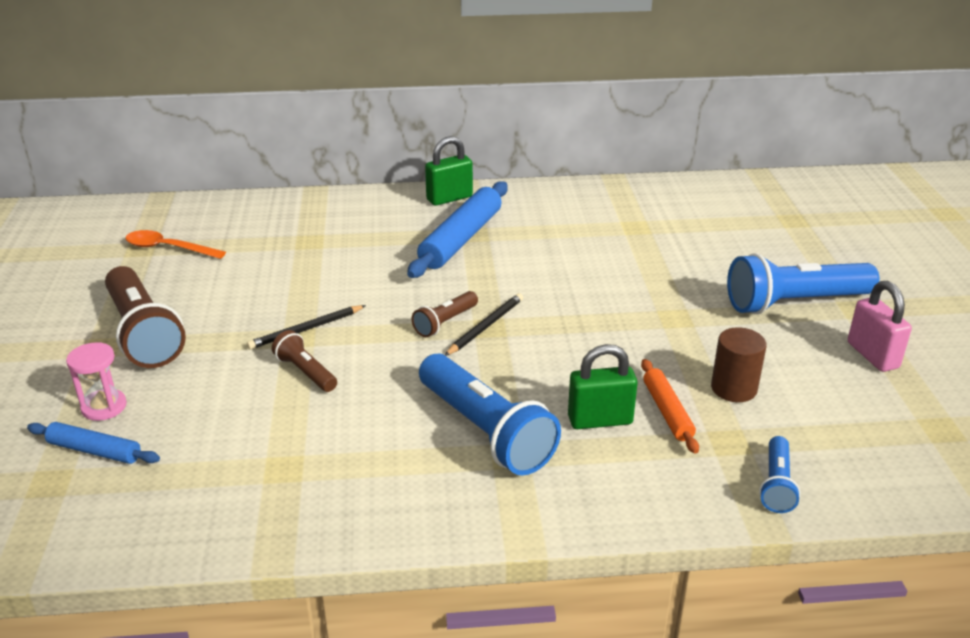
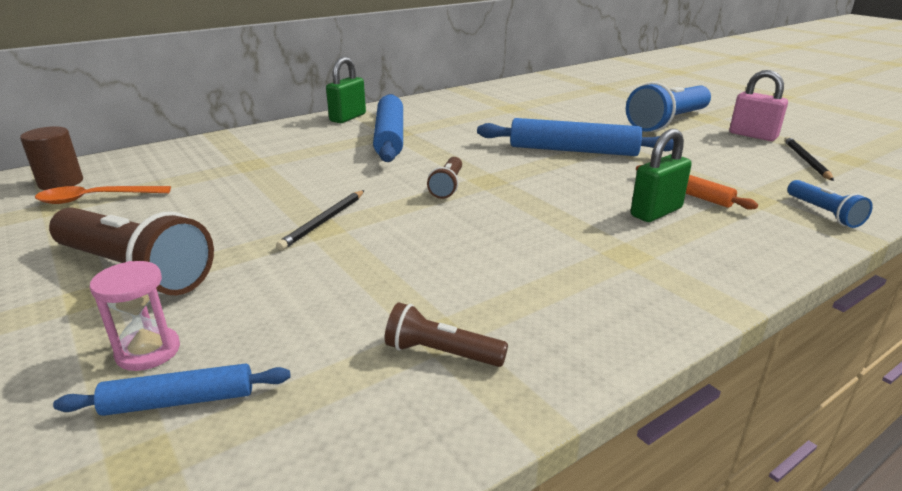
camera: 30 degrees left, 5 degrees down
brown flashlight [272,330,337,392] -> brown flashlight moved to [385,303,508,367]
blue flashlight [419,353,561,475] -> none
black pencil [445,293,523,356] -> black pencil moved to [784,136,834,181]
brown cylinder [711,327,767,402] -> brown cylinder moved to [20,126,83,190]
none -> blue rolling pin [477,118,674,156]

